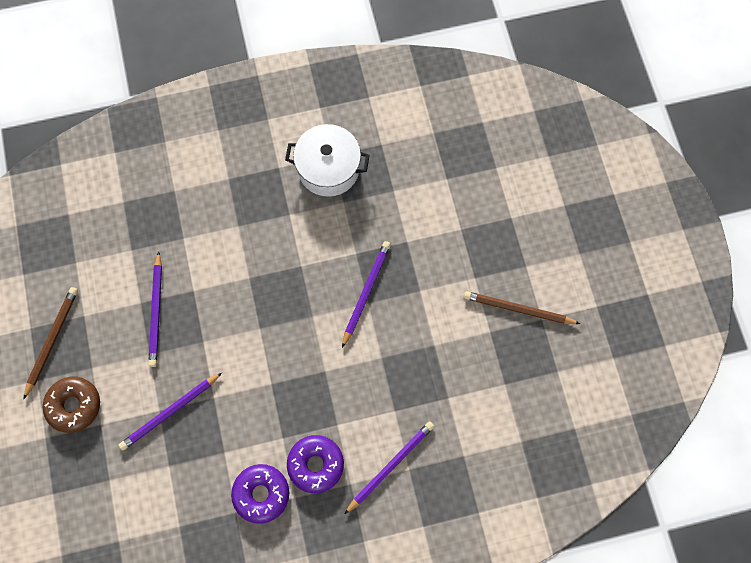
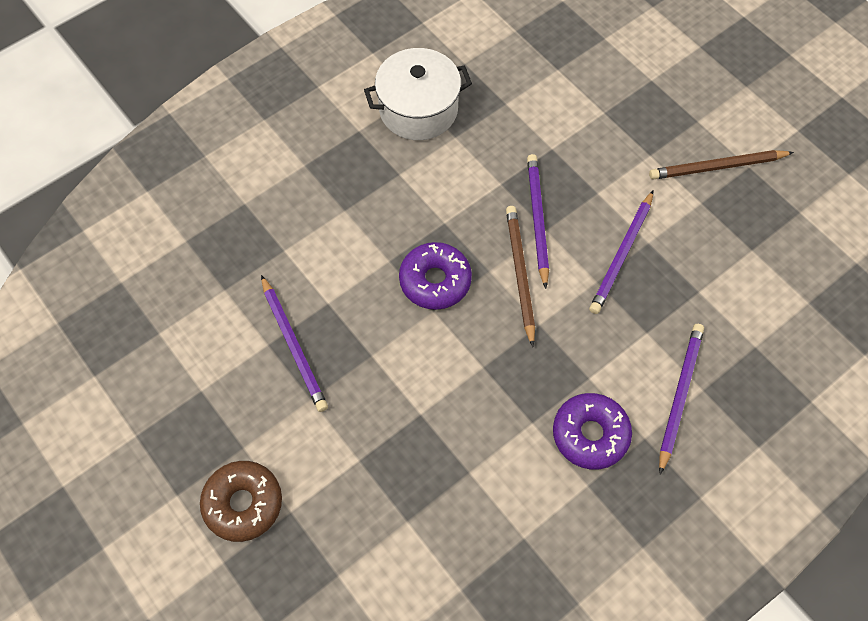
camera: 25 degrees left, 10 degrees down
brown pencil [23,287,78,400] -> brown pencil moved to [506,206,535,347]
purple pencil [119,373,222,450] -> purple pencil moved to [589,191,653,314]
purple donut [231,464,289,524] -> purple donut moved to [399,242,472,310]

